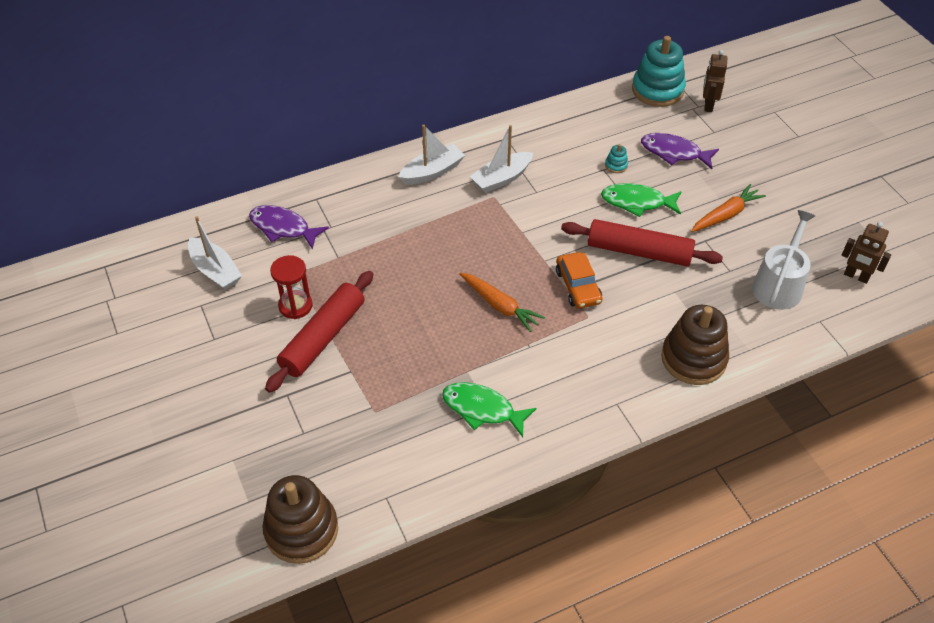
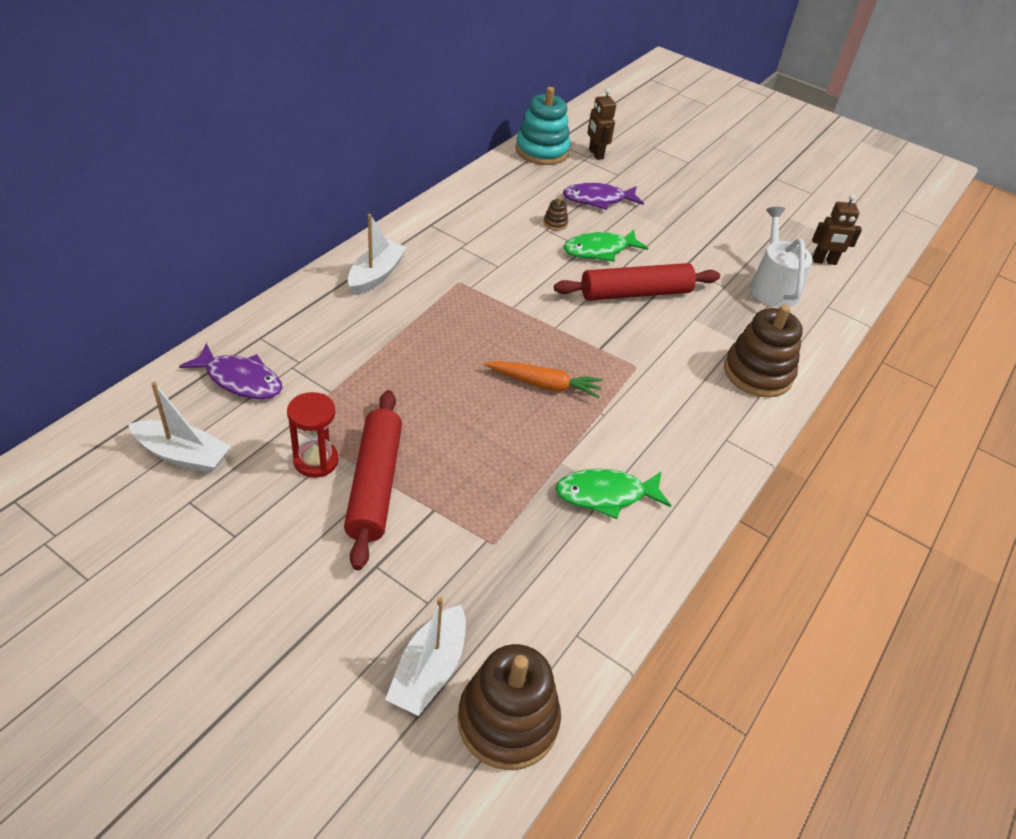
camera: 35 degrees left, 5 degrees down
purple fish [249,205,329,249] -> purple fish turned 150 degrees counterclockwise [179,343,282,399]
white boat [470,125,533,193] -> white boat moved to [385,597,466,716]
orange car [556,252,602,309] -> none
turquoise stacking toy [605,144,628,173] -> brown stacking toy [543,197,568,230]
orange carrot [691,184,766,232] -> none

